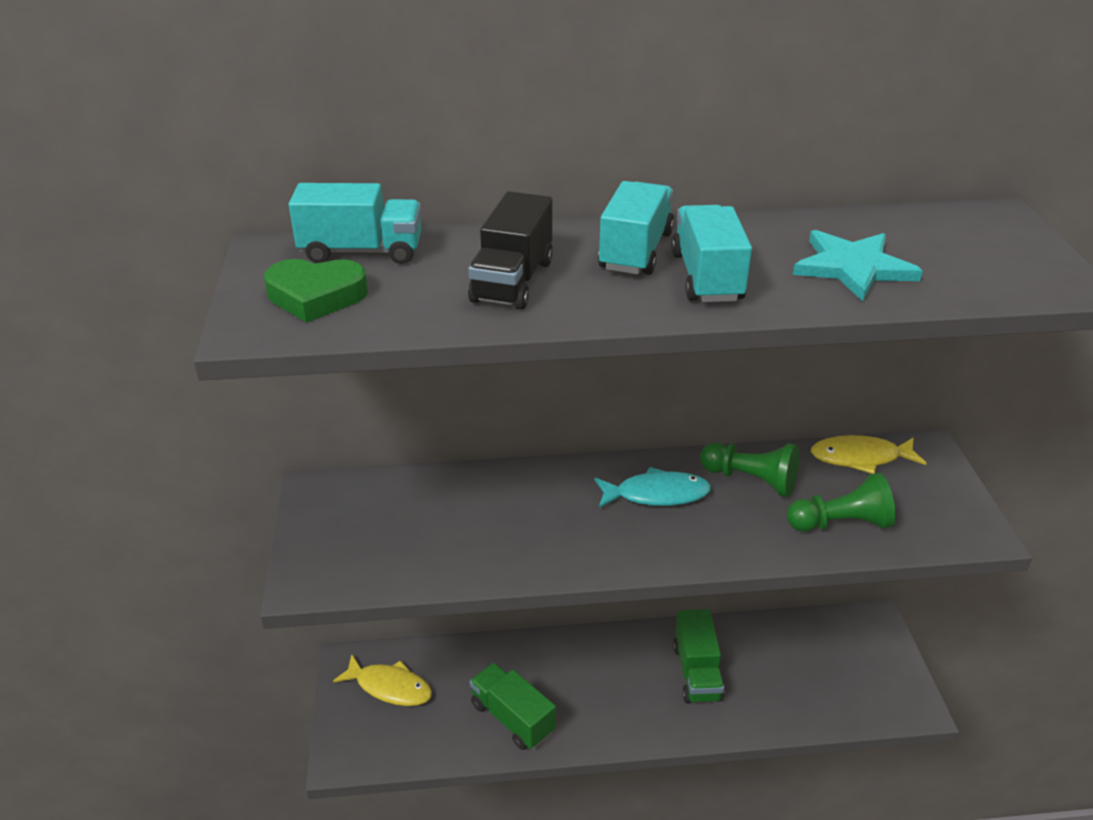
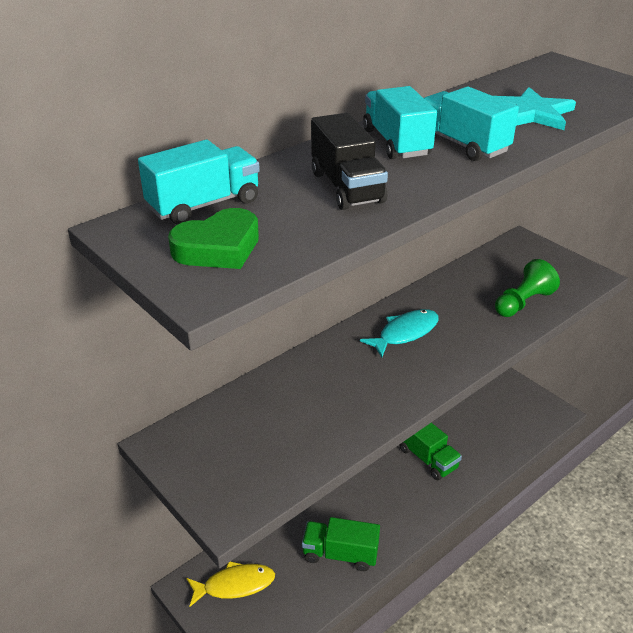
camera: 35 degrees left, 0 degrees up
green pawn [700,442,799,497] -> none
yellow fish [811,435,927,474] -> none

